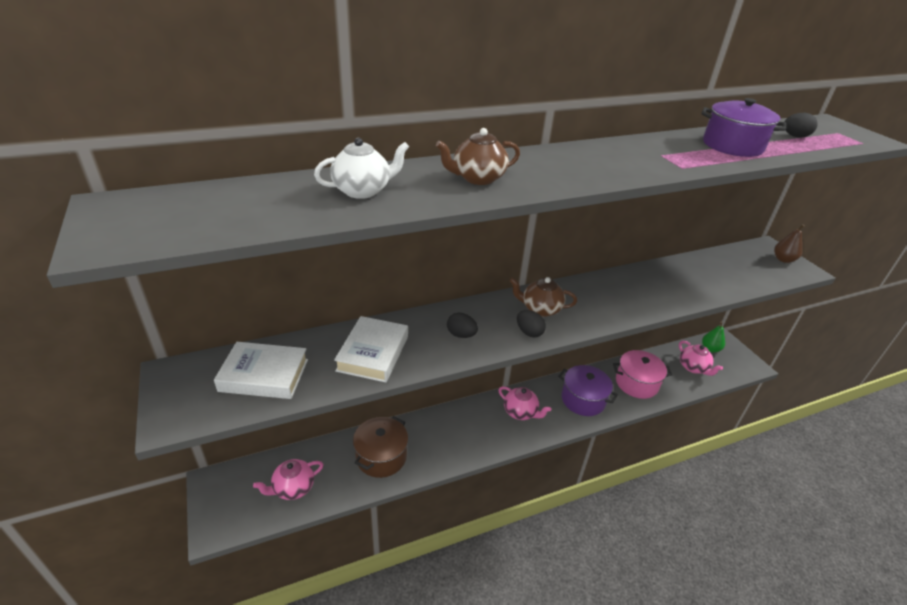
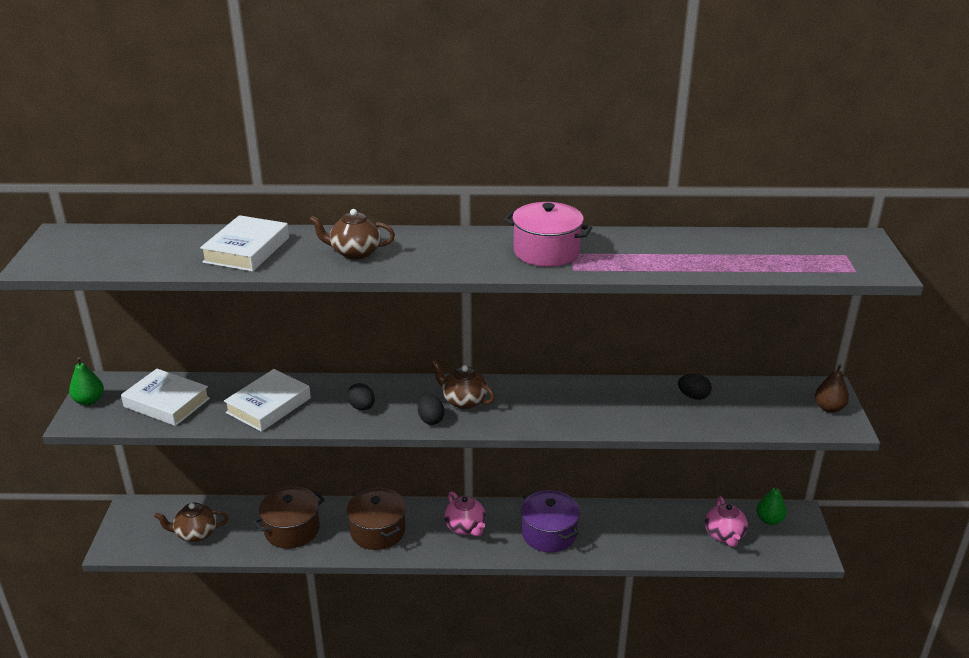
camera: 25 degrees right, 5 degrees down
pink teapot [253,459,324,500] -> brown teapot [154,503,228,542]
white teapot [314,138,409,199] -> white book [200,215,289,272]
pink pot [613,350,672,399] -> pink pot moved to [504,202,592,267]
purple pot [701,98,786,157] -> none
black egg [785,113,818,138] -> black egg moved to [678,374,712,400]
none -> green pear [69,357,104,405]
none -> brown pot [347,488,406,550]

